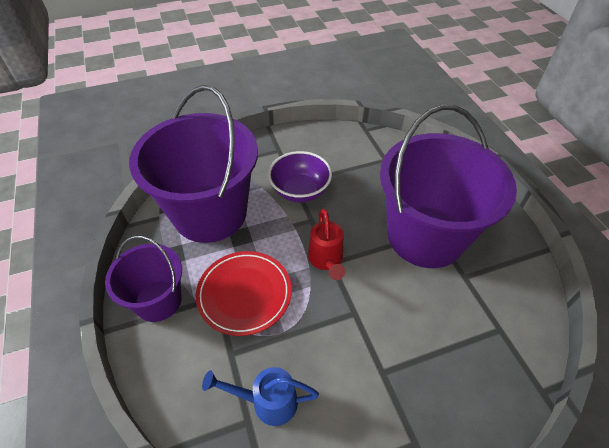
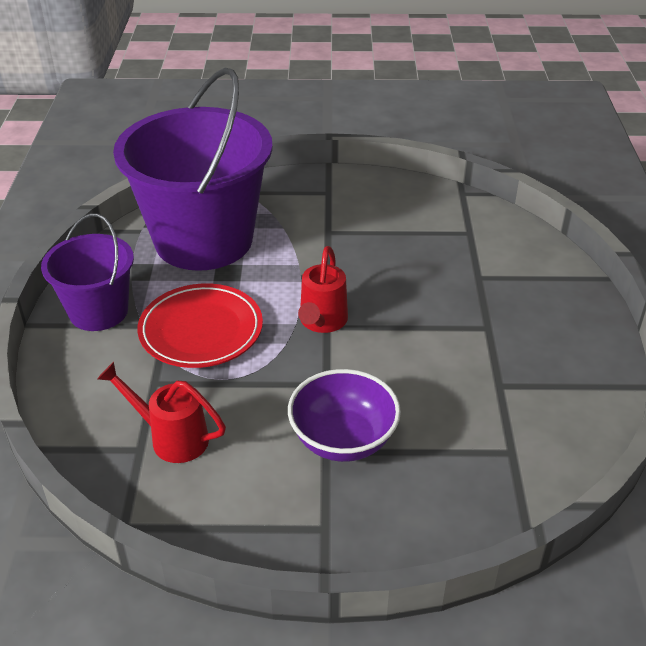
camera: 20 degrees right, 10 degrees down
blue watering can [202,367,319,426] -> red watering can [97,362,226,463]
purple bowl [268,151,332,202] -> purple bowl moved to [288,369,401,462]
purple bucket [380,105,517,268] -> none

